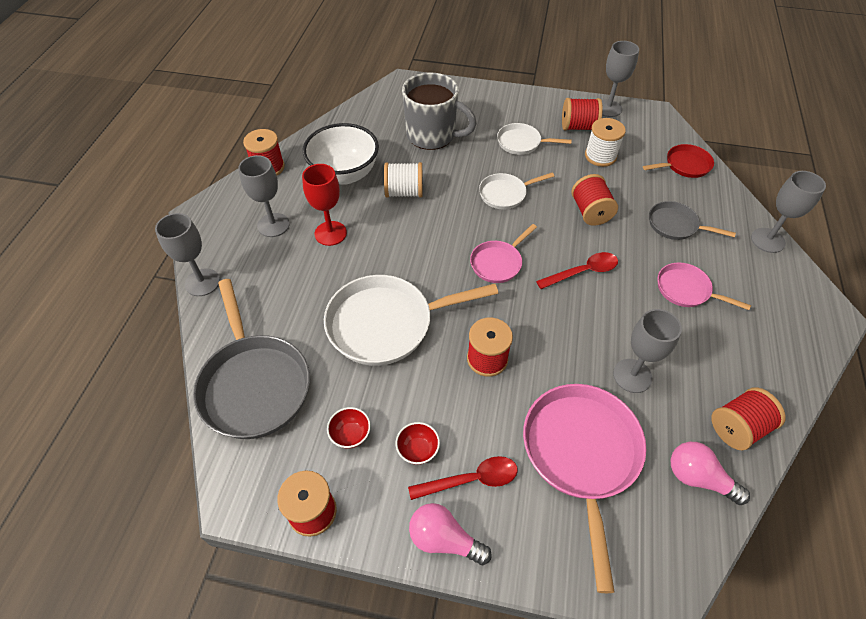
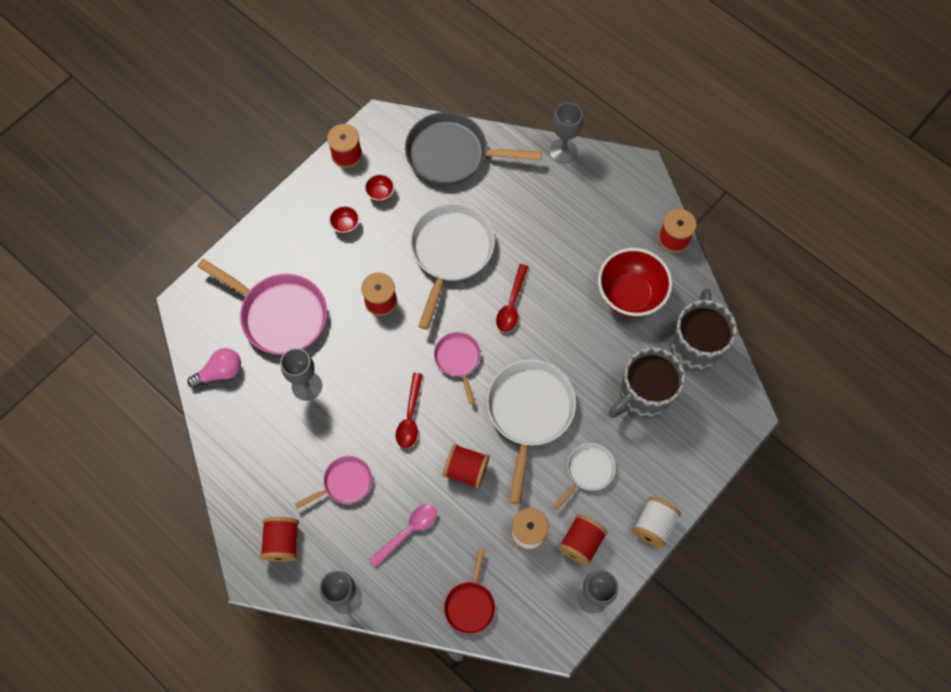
camera: 120 degrees right, 15 degrees up
grey goblet [238,155,290,237] -> none
red goblet [302,164,347,246] -> none
white bowl [303,123,379,185] -> red bowl [598,248,672,317]
white spool [384,162,423,198] -> white spool moved to [632,497,681,548]
red spoon [408,456,518,500] -> red spoon moved to [496,264,529,332]
pink light bulb [409,503,492,565] -> none
white pan [479,172,554,210] -> white pan [487,359,576,504], size x1.88
grey pan [649,201,736,240] -> pink spoon [369,504,437,567]
red spool [711,387,786,450] -> red spool moved to [260,517,299,562]
none -> grey mug [670,288,737,371]

